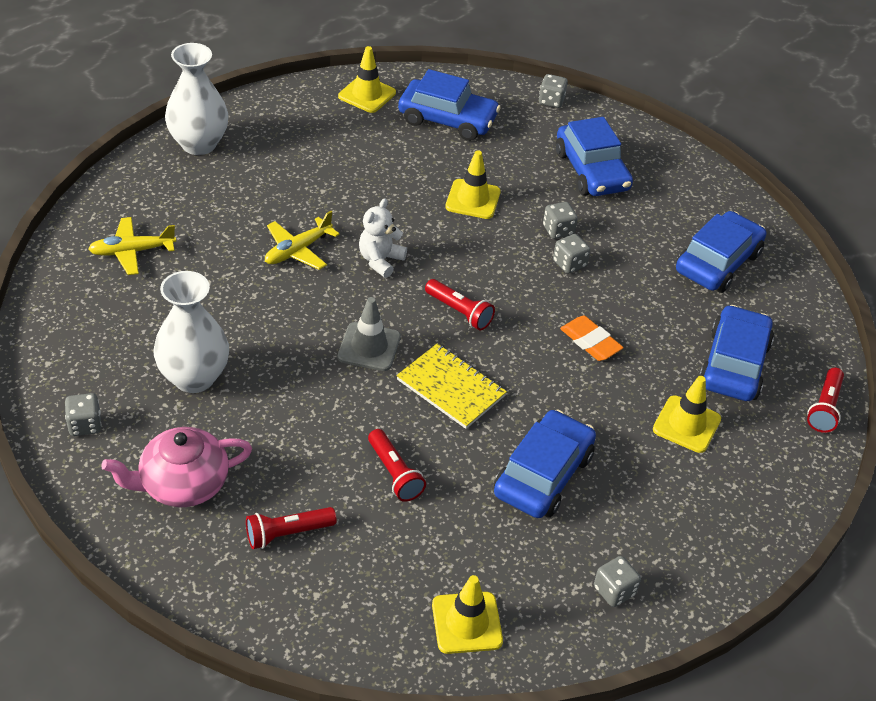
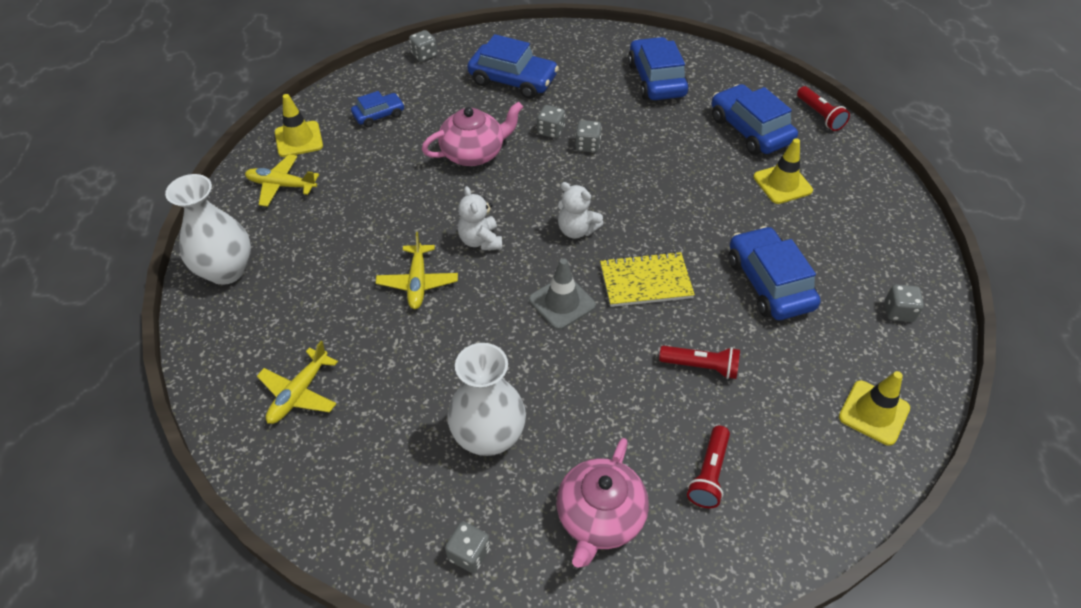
camera: 45 degrees left, 5 degrees up
blue car [398,69,501,141] -> blue car [351,91,405,127], size x0.56
red flashlight [425,279,495,330] -> white teddy bear [558,182,603,239]
yellow traffic cone [445,150,501,219] -> pink teapot [422,101,523,166]
orange eraser [560,316,624,361] -> none
none -> yellow plane [245,154,319,207]

